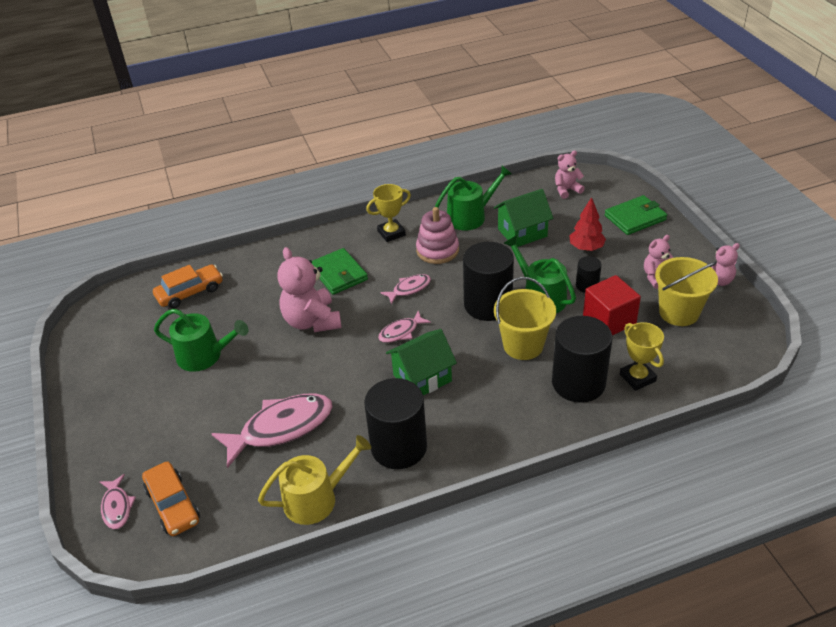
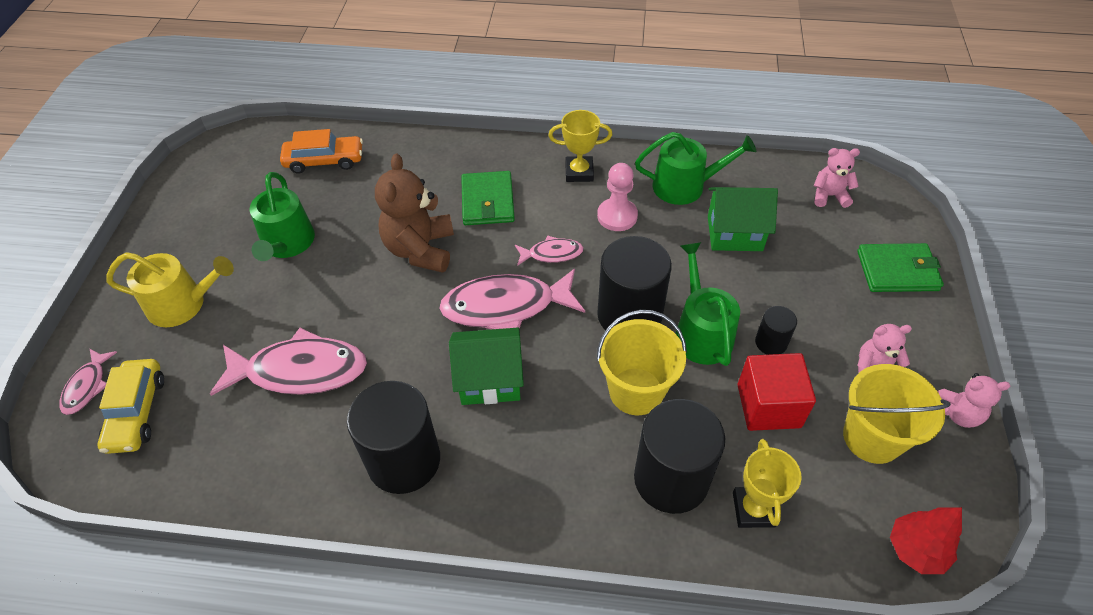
camera: 25 degrees right, 10 degrees up
orange car [142,461,200,536] -> yellow car [98,359,164,454]
green watering can [154,308,248,372] -> green watering can turned 45 degrees clockwise [250,172,315,261]
yellow watering can [258,435,371,525] -> yellow watering can moved to [106,252,234,327]
pink teddy bear [277,247,342,332] -> brown teddy bear [375,154,454,273]
pink fish [378,311,431,343] -> pink fish [439,269,585,329], size x1.97
pink stacking toy [416,207,459,264] -> pink pawn [597,163,638,231]
red tree [569,197,606,251] -> red tree moved to [890,507,962,574]

